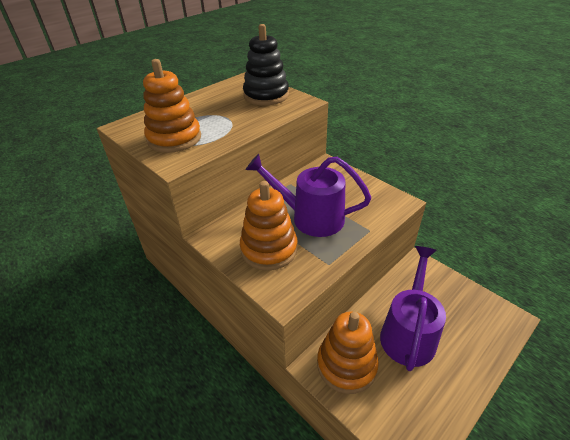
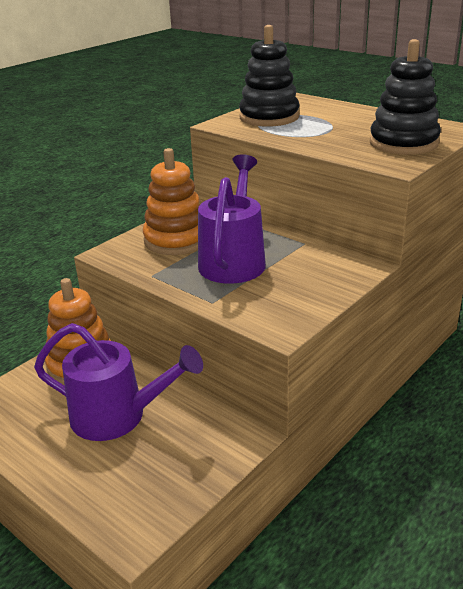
camera: 85 degrees right, 10 degrees down
orange stacking toy [143,59,201,153] -> black stacking toy [239,25,299,127]

